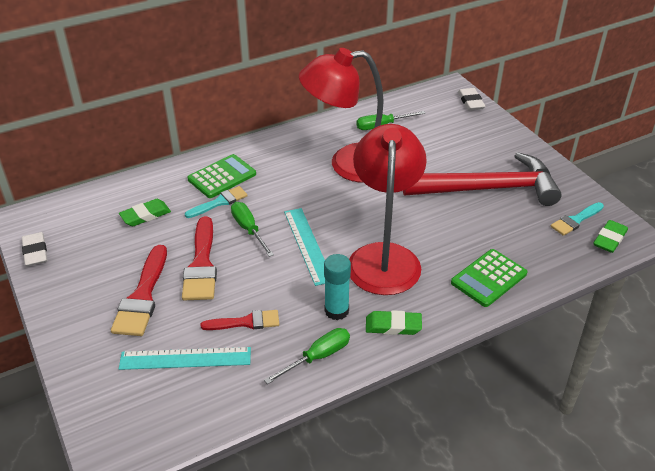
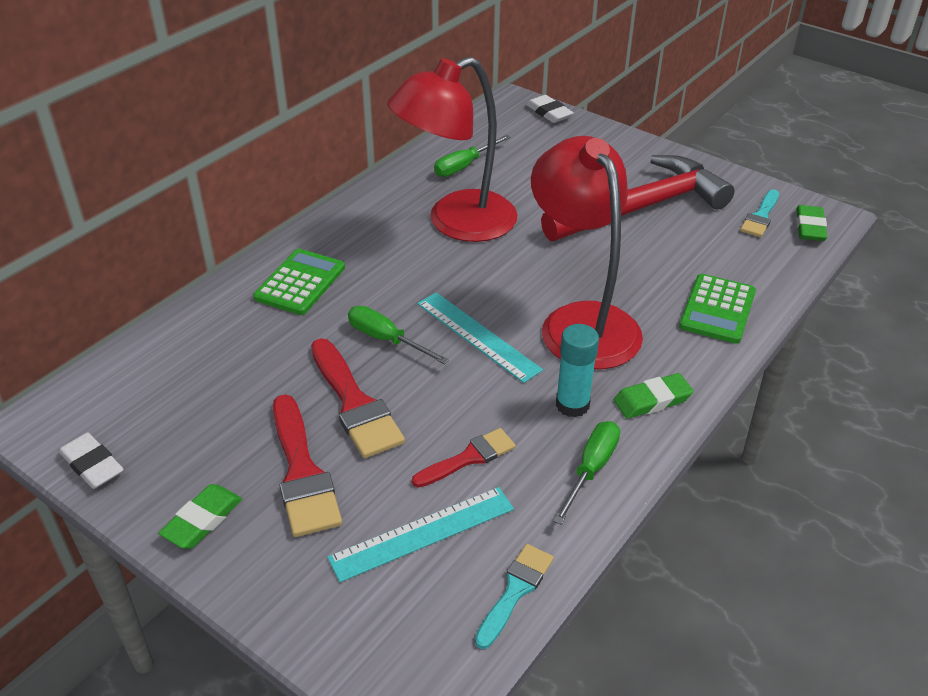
camera: 25 degrees left, 0 degrees up
green eraser [119,199,171,226] -> green eraser moved to [158,484,242,549]
turquoise brush [185,186,248,218] -> turquoise brush moved to [475,544,554,649]

